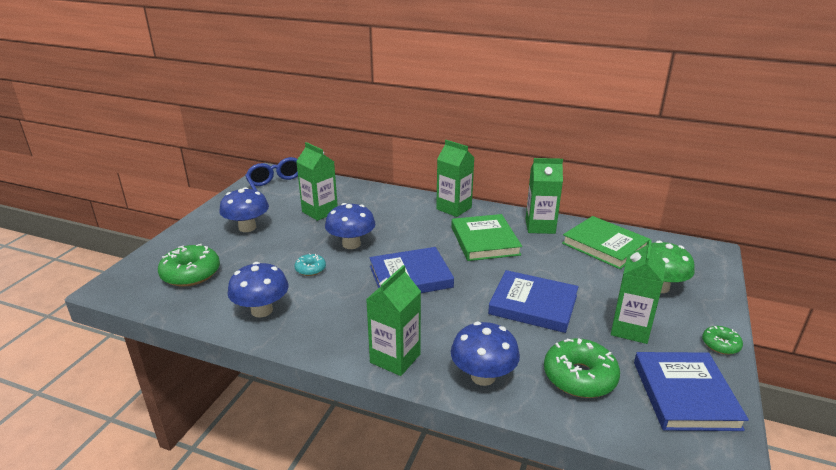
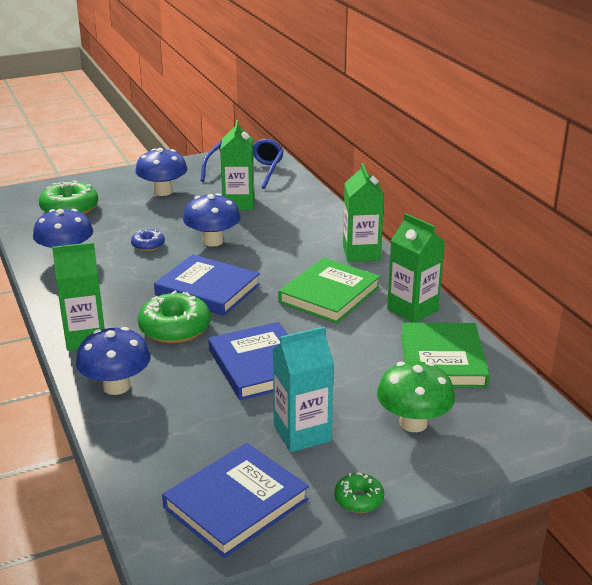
camera: 45 degrees right, 0 degrees up
turquoise donut [295,253,326,276] -> blue donut [131,229,165,251]
green donut [544,338,620,398] -> green donut moved to [138,291,211,343]
green carton [611,239,665,344] -> turquoise carton [272,327,334,452]

